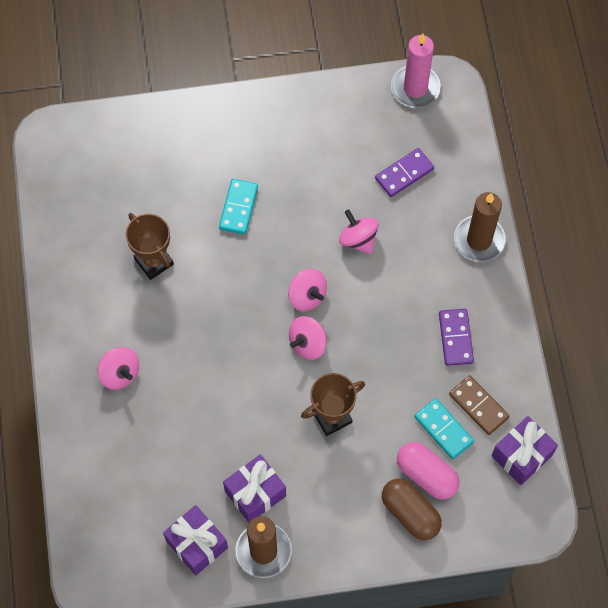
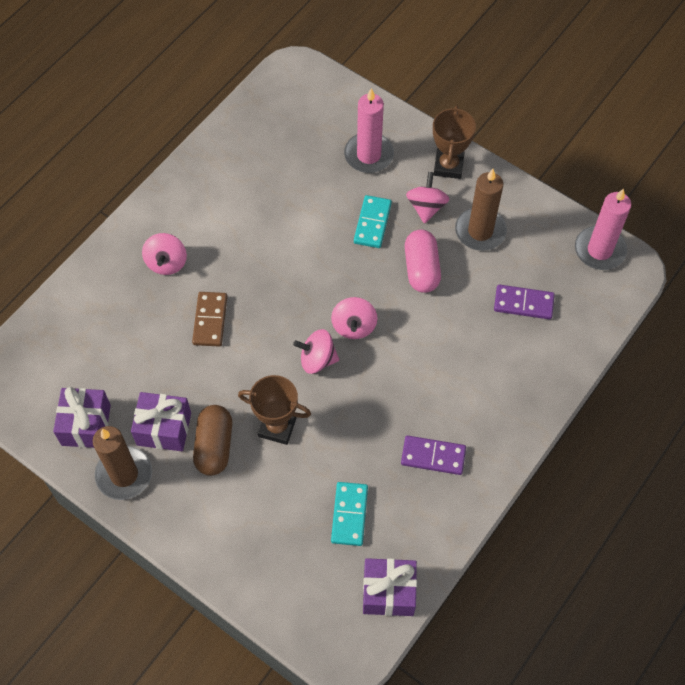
camera: 45 degrees right, 5 degrees down
brown trophy [126,213,174,280] -> brown trophy moved to [433,106,476,179]
turquoise domino [219,179,258,235] -> turquoise domino turned 45 degrees counterclockwise [354,195,392,248]
pink spinning top [339,210,379,254] -> pink spinning top moved to [406,172,450,224]
brown capsule [382,479,442,540] -> brown capsule moved to [193,405,232,476]
pink capsule [397,442,460,500] -> pink capsule moved to [405,230,441,293]
purple domino [439,309,474,366] -> purple domino turned 60 degrees clockwise [401,436,466,475]
brown domino [449,375,510,435] -> brown domino moved to [192,292,227,347]
brown candle [454,192,506,262] -> brown candle moved to [455,169,507,251]
none -> pink candle [344,88,394,173]

